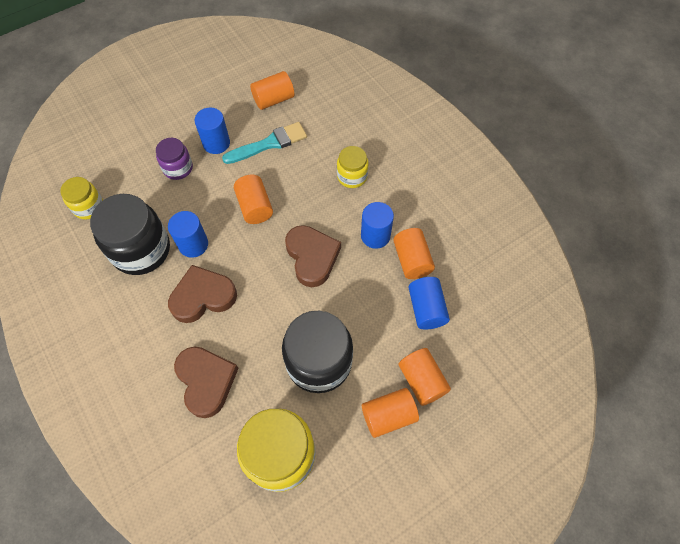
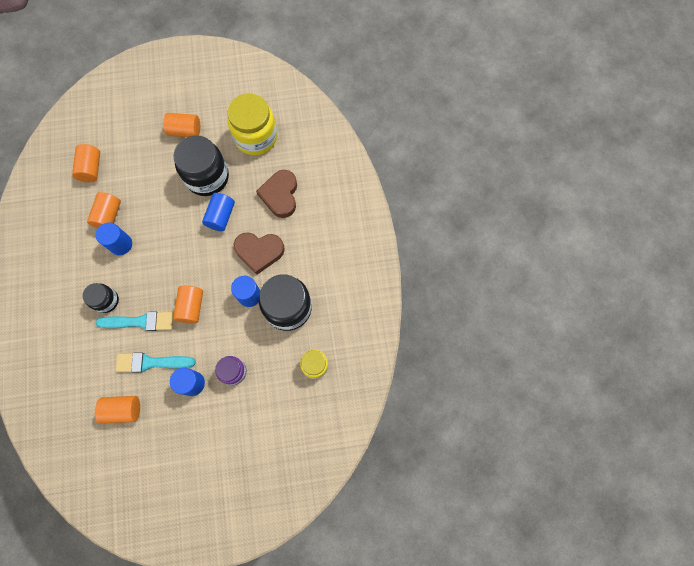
camera: 155 degrees left, 10 degrees up
brown heart [285,225,341,287] -> none
yellow jar [337,146,369,188] -> black jar [83,283,119,313]
orange cylinder [399,348,451,406] -> orange cylinder moved to [72,144,100,182]
blue cylinder [408,277,450,330] -> blue cylinder moved to [202,193,235,231]
none -> turquoise brush [96,311,173,331]

